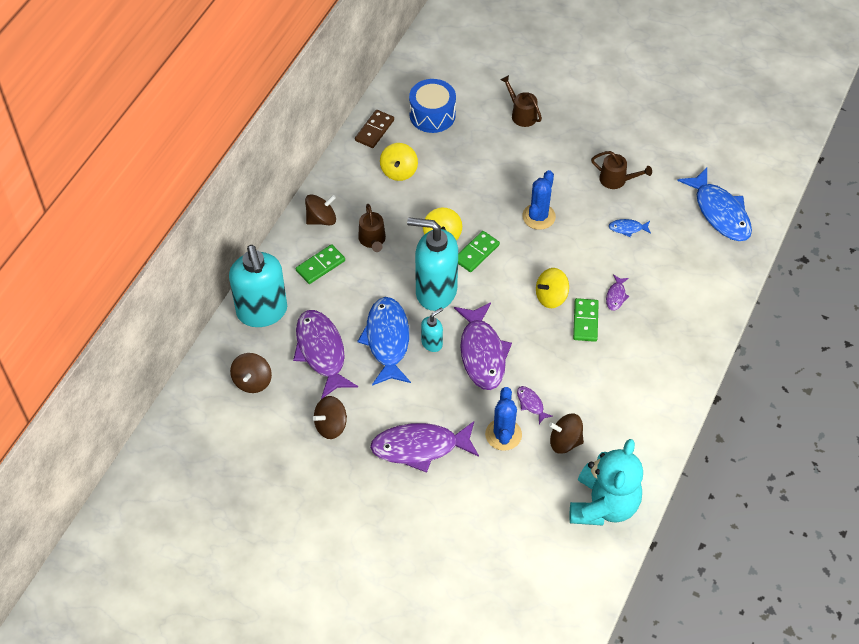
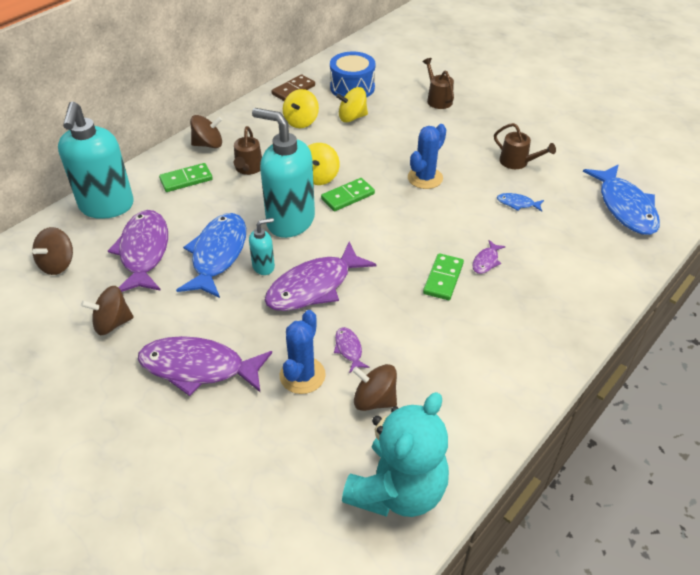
camera: 15 degrees right, 10 degrees down
purple fish [454,302,512,390] -> purple fish turned 45 degrees clockwise [265,242,377,311]
yellow spinning top [536,268,569,308] -> yellow spinning top moved to [336,87,368,122]

